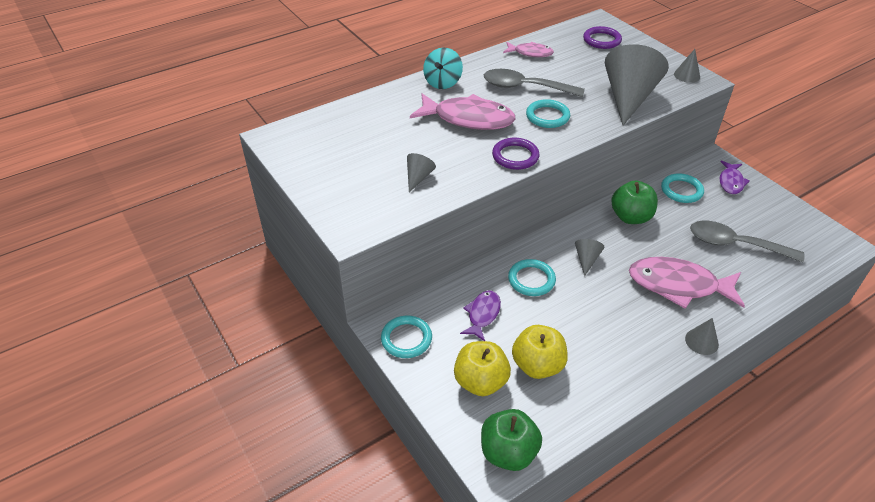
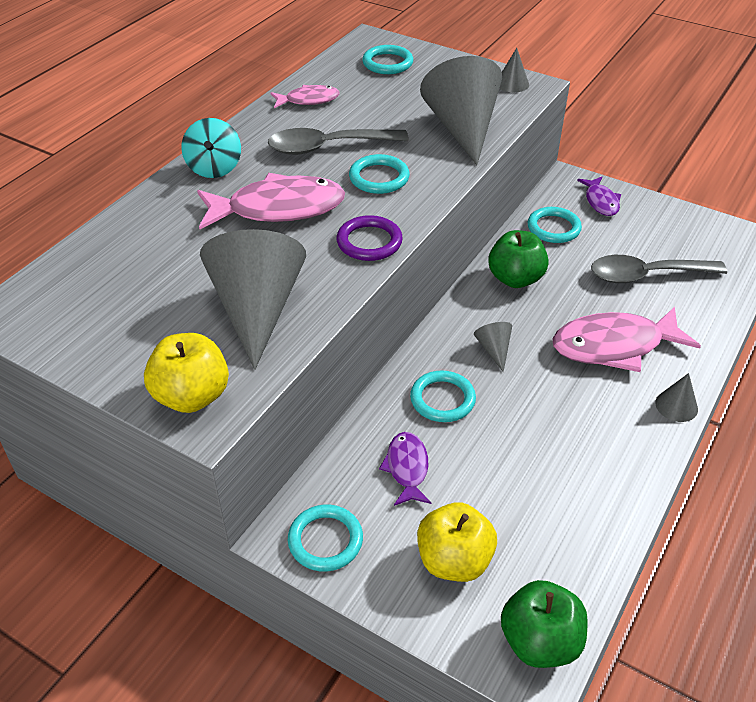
camera: 25 degrees left, 0 degrees up
grey cone [407,153,436,192] -> grey cone [200,229,306,370], size x2.29
yellow apple [512,325,568,379] -> yellow apple moved to [144,333,229,413]
purple ring [583,26,622,49] -> turquoise ring [362,45,413,74]

